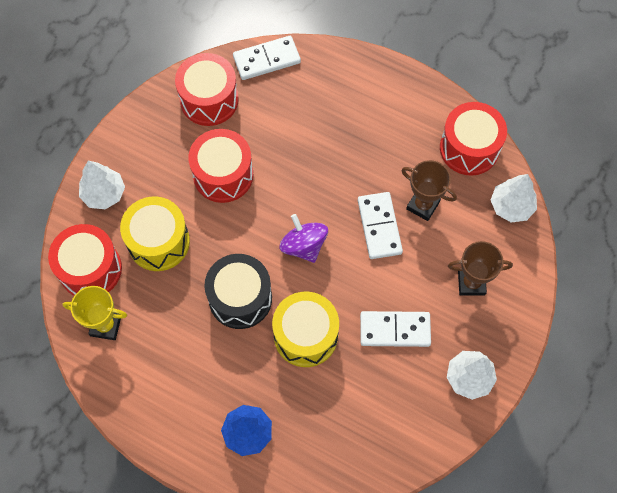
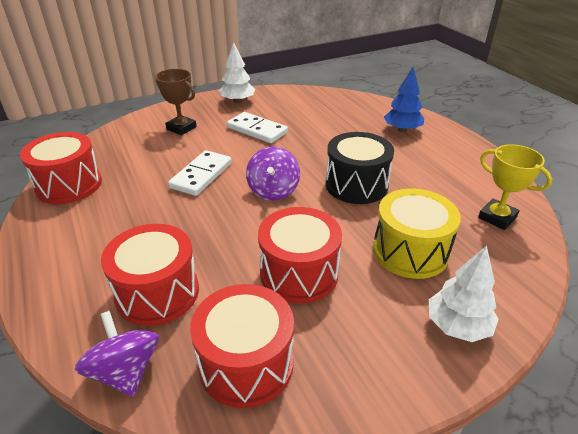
camera: 145 degrees left, 30 degrees down
red drum [48,224,122,296] -> red drum moved to [101,224,199,326]
white domino [233,36,301,80] -> purple spinning top [75,311,159,397]
yellow drum [272,292,339,367] -> none
brown trophy [401,160,457,221] -> none
white tree [491,174,537,222] -> none

